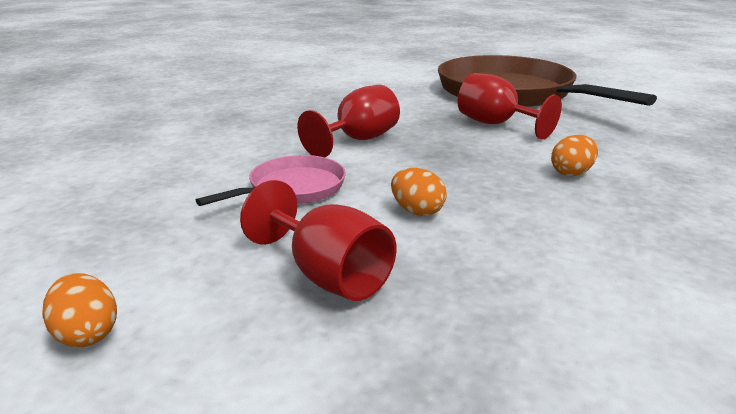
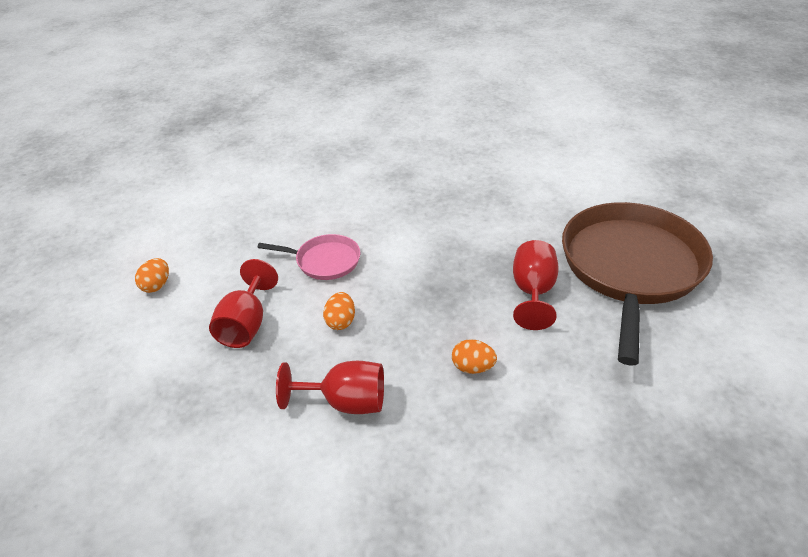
camera: 55 degrees right, 15 degrees up
red goblet [297,85,400,157] -> red goblet moved to [276,361,384,414]

